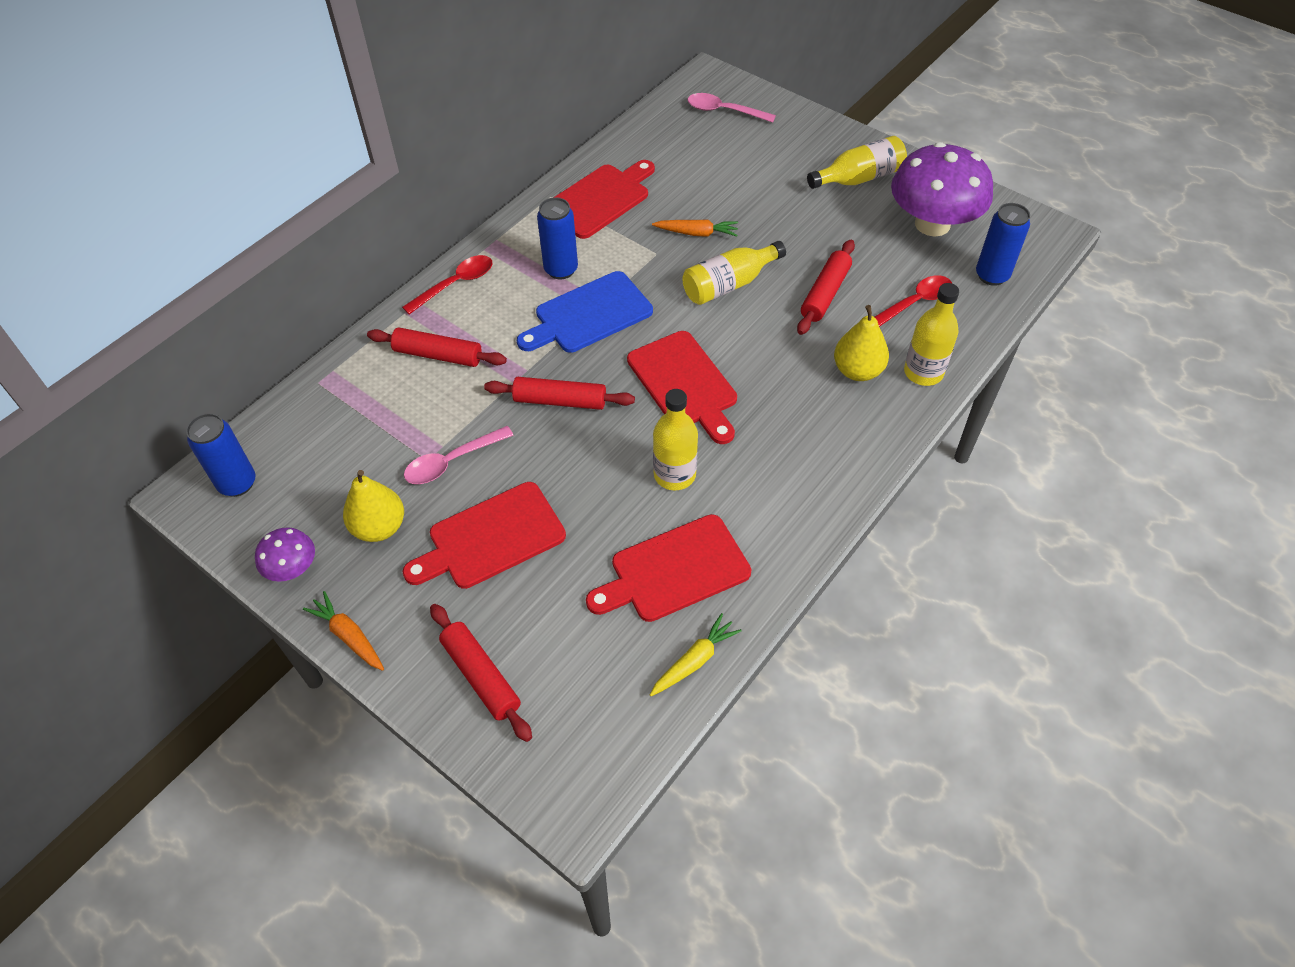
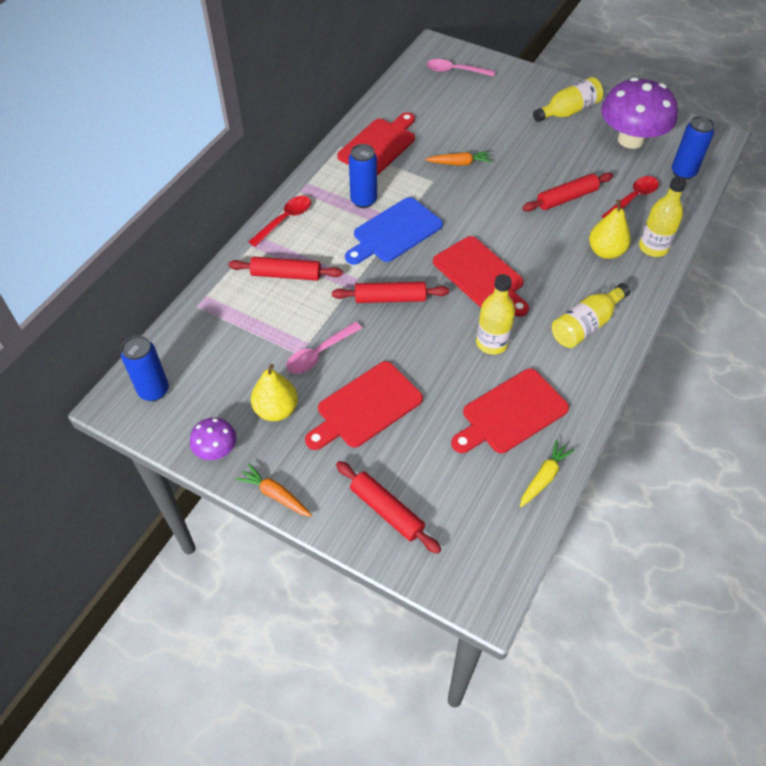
camera: 10 degrees left, 0 degrees up
yellow bottle [682,241,786,305] -> yellow bottle moved to [552,283,630,348]
red rolling pin [797,240,855,335] -> red rolling pin turned 45 degrees clockwise [522,173,613,212]

